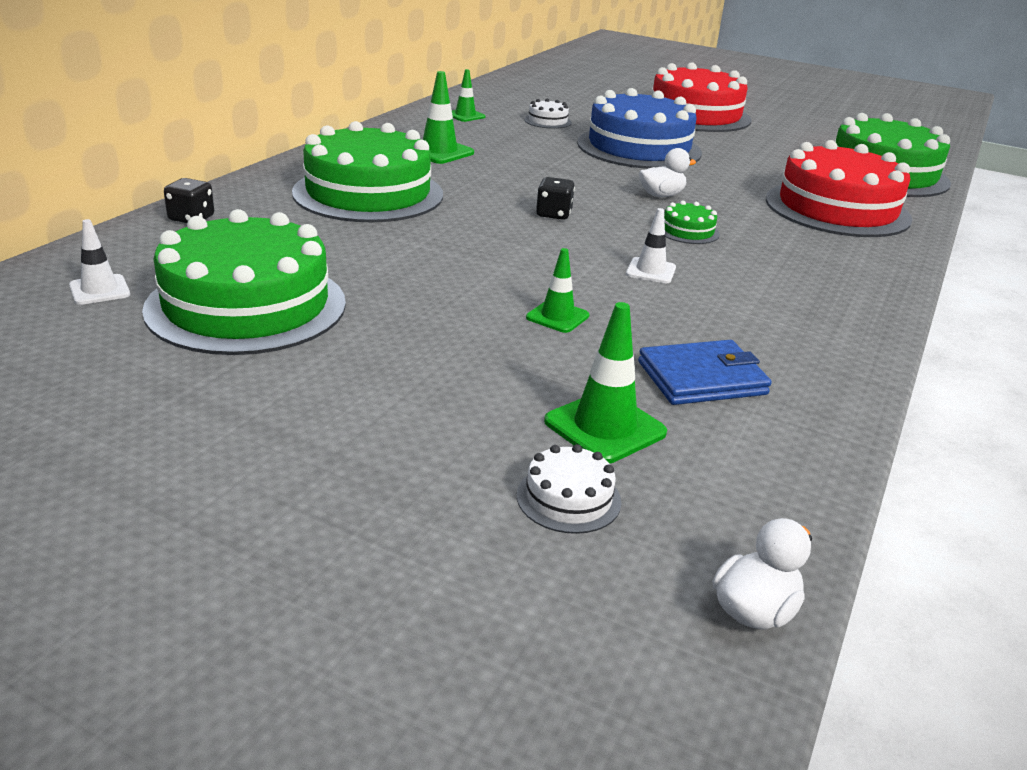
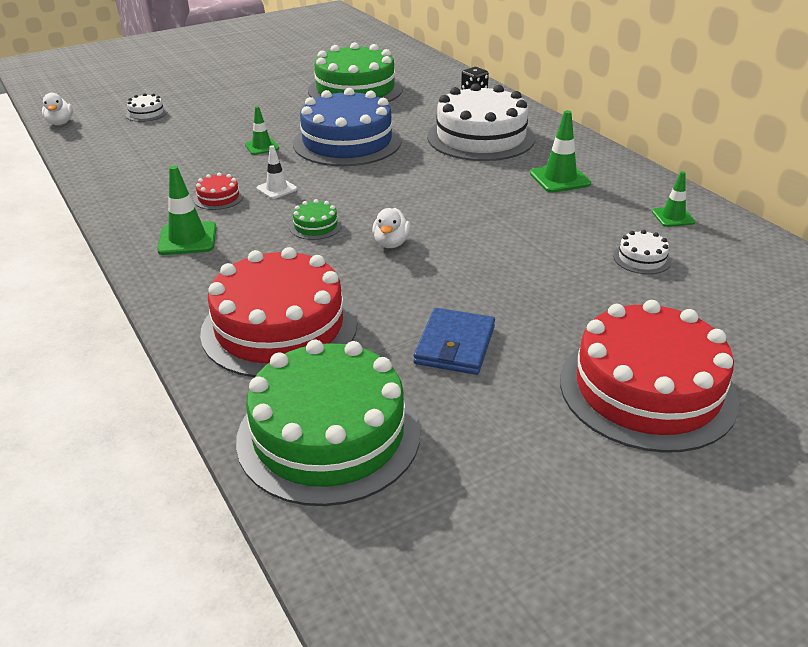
camera: 125 degrees right, 5 degrees up
white traffic cone [69,219,130,305] -> none
green cake [292,121,443,222] -> white cake [427,83,535,161]
black dice [536,177,575,220] -> none
green traffic cone [544,302,667,464] -> green traffic cone moved to [157,166,217,255]
blue cake [577,88,702,169] -> blue cake moved to [293,88,402,166]
blue wallet [638,340,772,405] -> blue wallet moved to [414,308,495,375]
none -> red cake [193,173,244,210]

